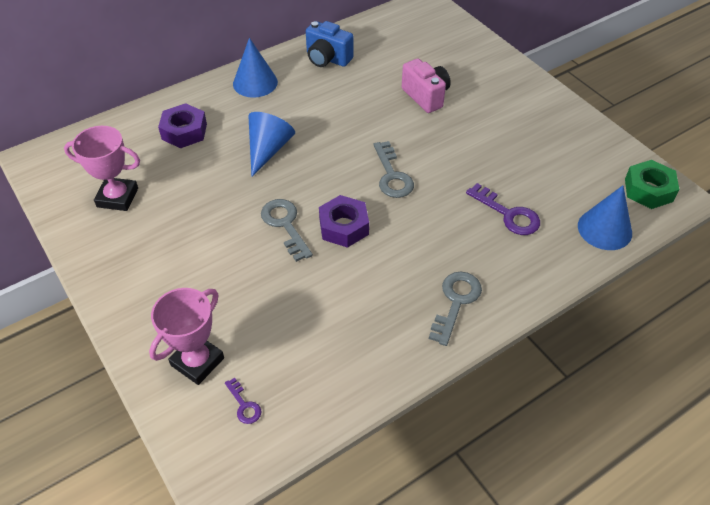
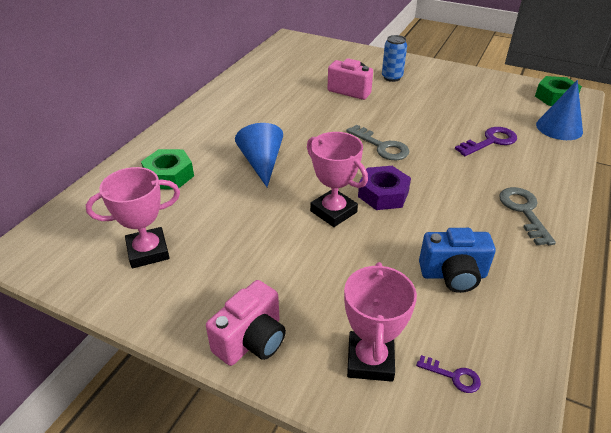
camera: 30 degrees left, 10 degrees down
purple nut [158,103,207,148] -> green nut [141,149,194,189]
blue cone [233,38,278,98] -> none
grey key [261,199,313,262] -> pink trophy [307,132,368,227]
blue camera [306,21,353,67] -> blue camera moved to [419,228,496,293]
purple key [466,183,540,235] -> purple key turned 45 degrees counterclockwise [455,127,517,156]
none -> pink camera [206,280,286,366]
none -> blue can [382,35,407,82]

